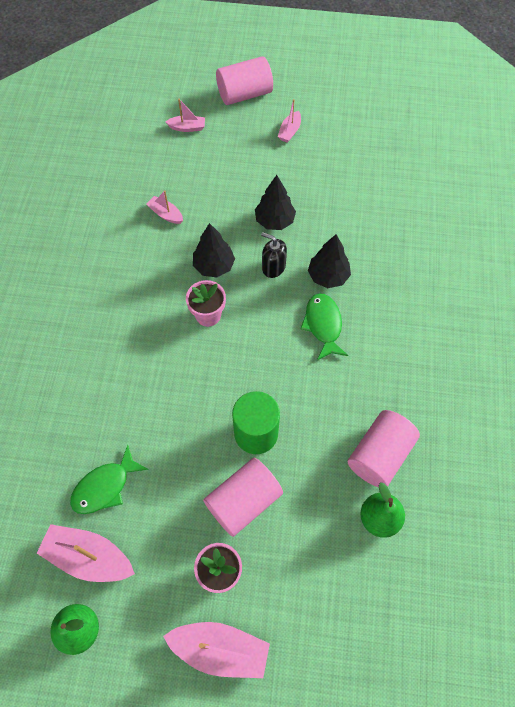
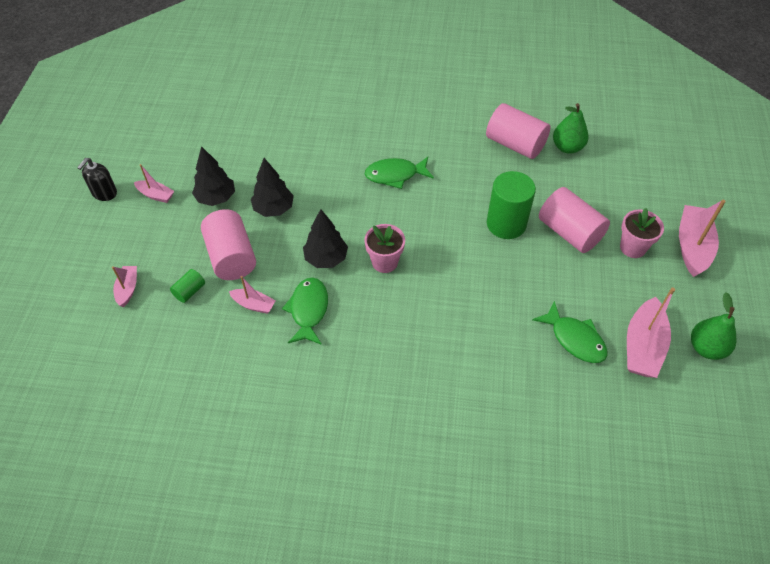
camera: 90 degrees left, 10 degrees down
pink boat [146,190,183,224] -> pink boat turned 105 degrees counterclockwise [229,276,276,314]
pink cylinder [216,56,273,105] -> pink cylinder moved to [201,209,256,280]
black soap dispenser [261,232,287,278] -> black soap dispenser moved to [77,158,117,201]
black tree [308,234,351,288] -> black tree moved to [192,146,235,206]
none -> green cylinder [170,269,205,303]
none -> green fish [282,278,328,345]

